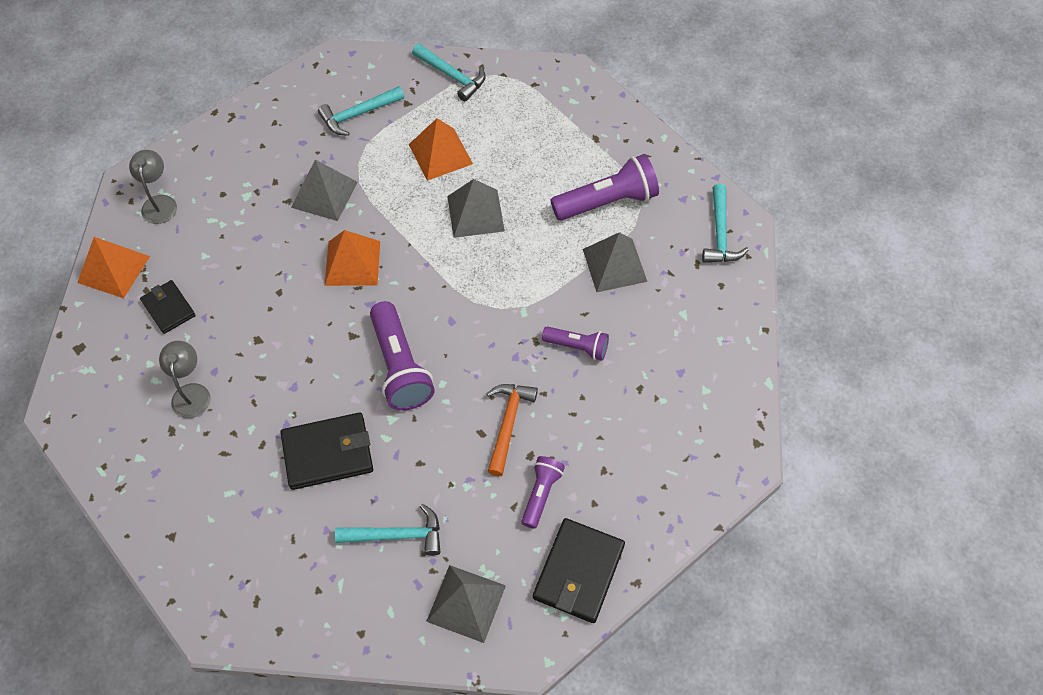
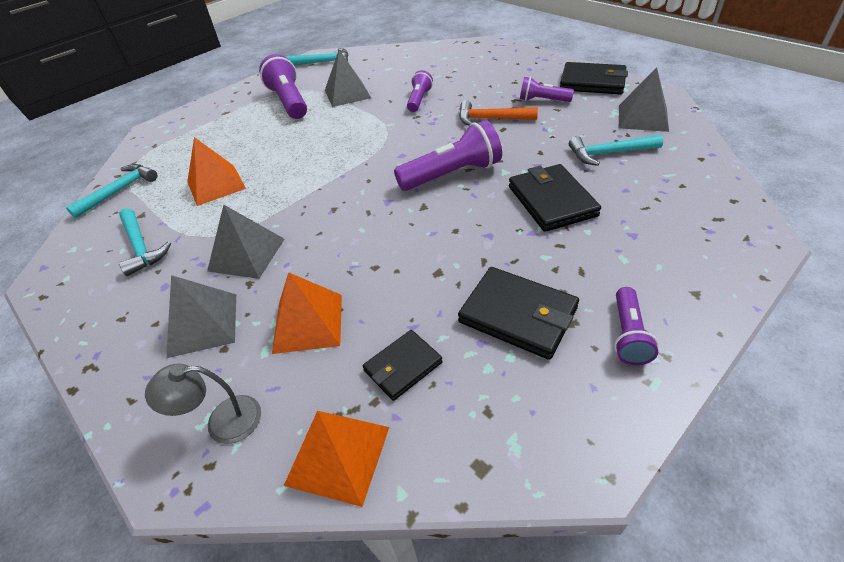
camera: 90 degrees left, 15 degrees down
grey lamp [159,341,211,418] -> black wallet [458,267,579,360]
orange pyramid [325,230,380,286] -> orange pyramid moved to [272,272,342,354]
turquoise hammer [335,504,440,556] -> turquoise hammer turned 90 degrees counterclockwise [569,134,663,166]
grey pyramid [447,179,505,238] -> grey pyramid moved to [166,275,236,358]
none -> purple flashlight [614,287,658,365]

